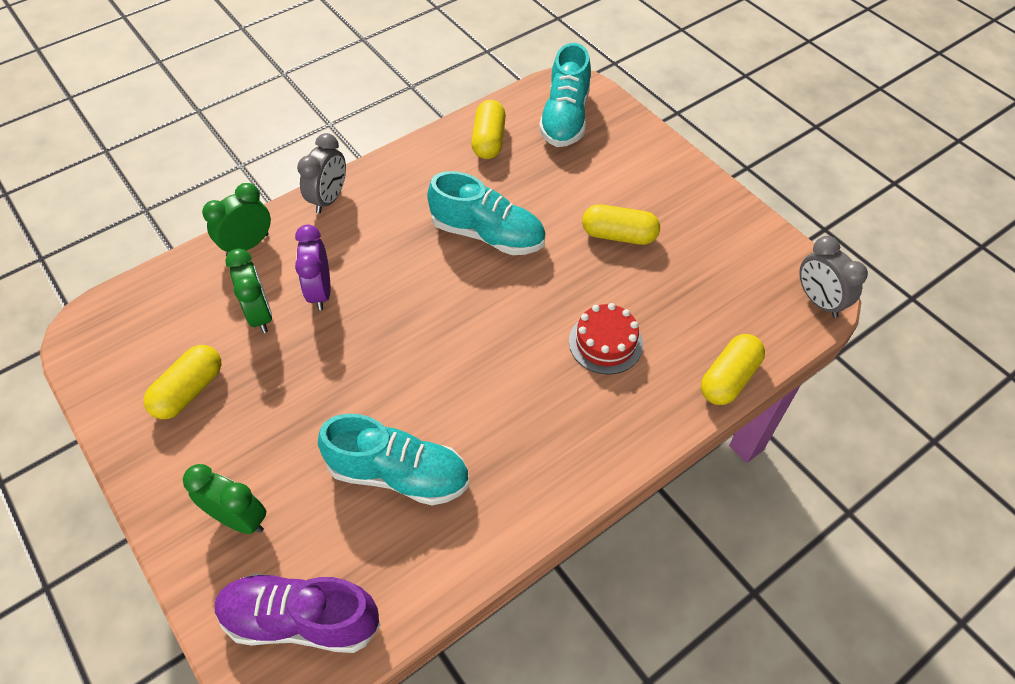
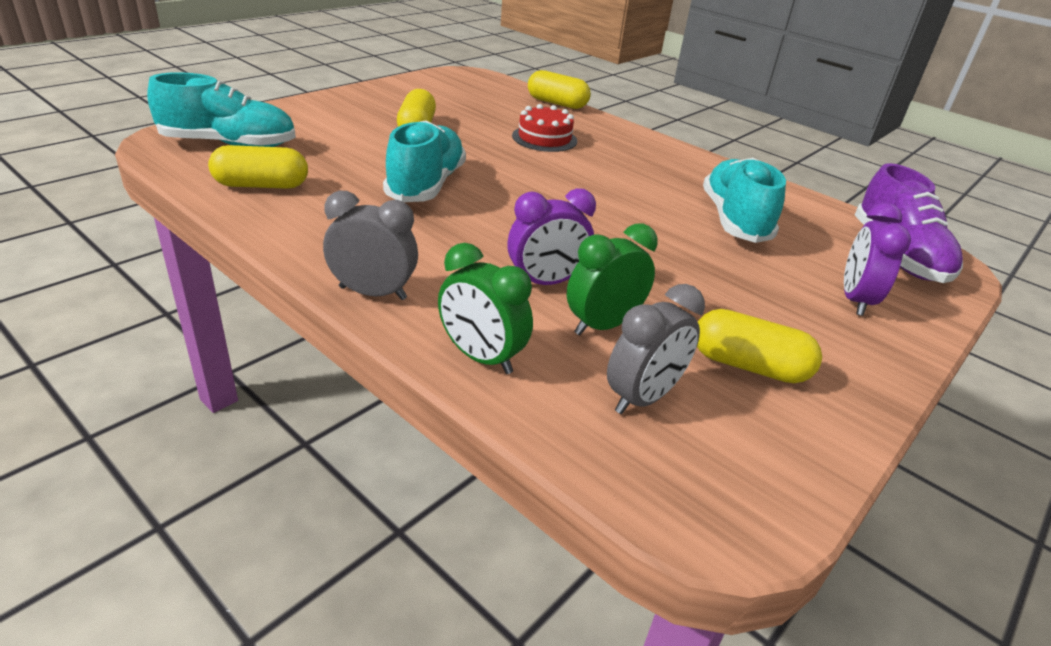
camera: 105 degrees left, 20 degrees down
green clock [183,464,266,534] -> purple clock [844,203,911,316]
grey clock [799,236,868,318] -> grey clock moved to [607,284,705,414]

